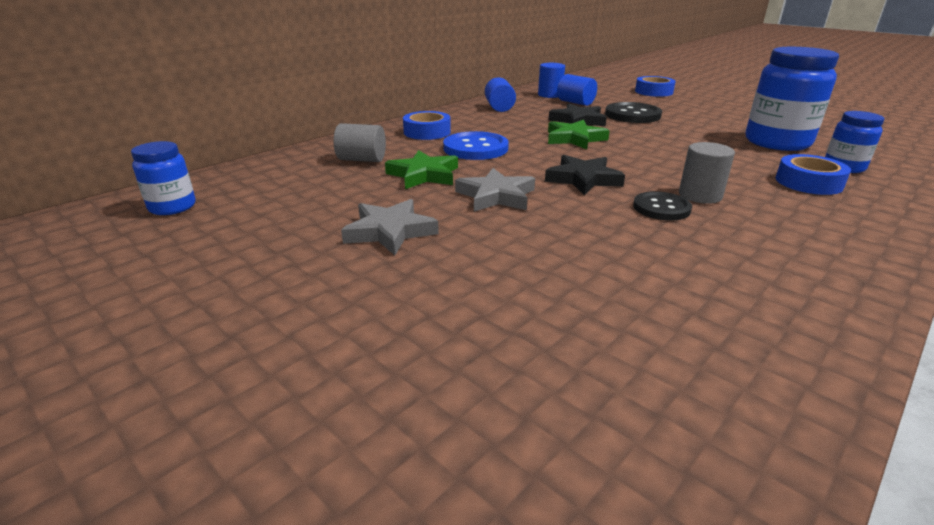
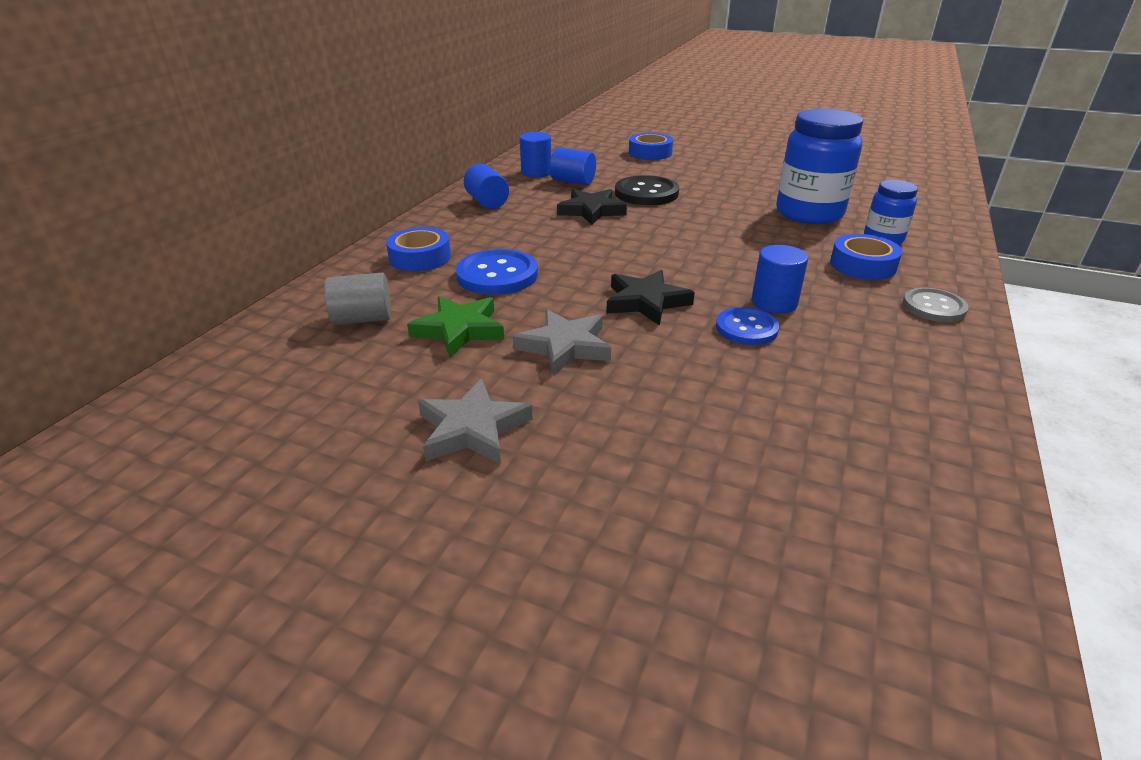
camera: 20 degrees left, 5 degrees up
blue jar [131,141,195,215] -> none
green star [548,120,610,149] -> none
black button [633,191,692,221] -> blue button [716,307,779,345]
grey cylinder [679,142,735,204] -> blue cylinder [752,245,808,314]
none -> grey button [903,288,968,322]

